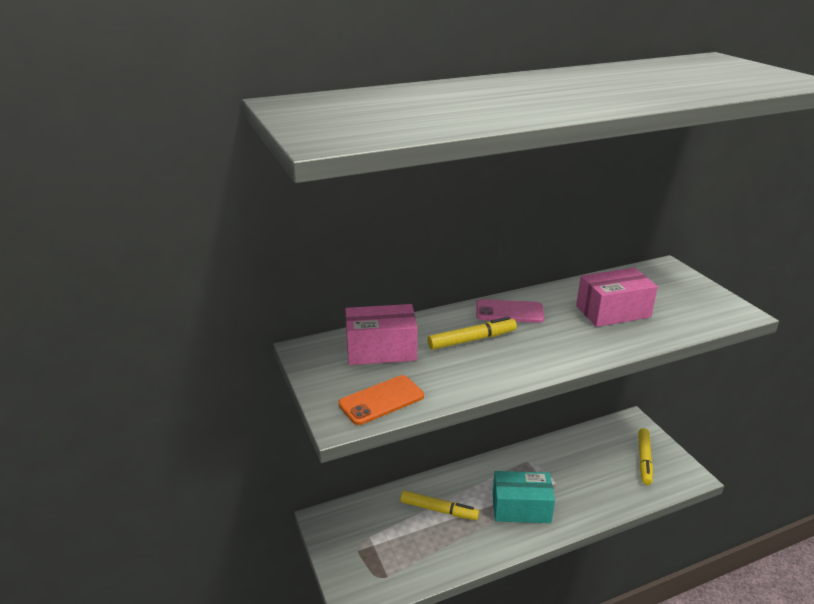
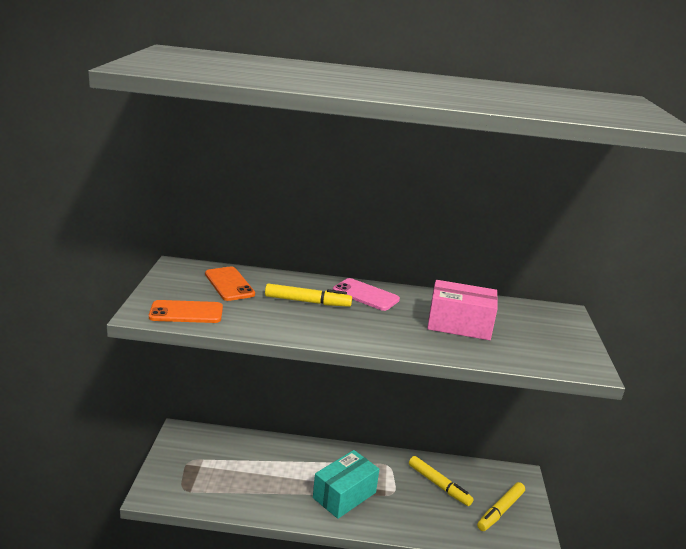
camera: 25 degrees right, 5 degrees down
pink box [345,304,417,365] -> orange phone [205,267,255,301]
yellow marker [400,490,479,520] -> yellow marker moved to [409,456,473,506]
turquoise box [492,471,555,523] -> turquoise box turned 75 degrees counterclockwise [313,450,379,519]

